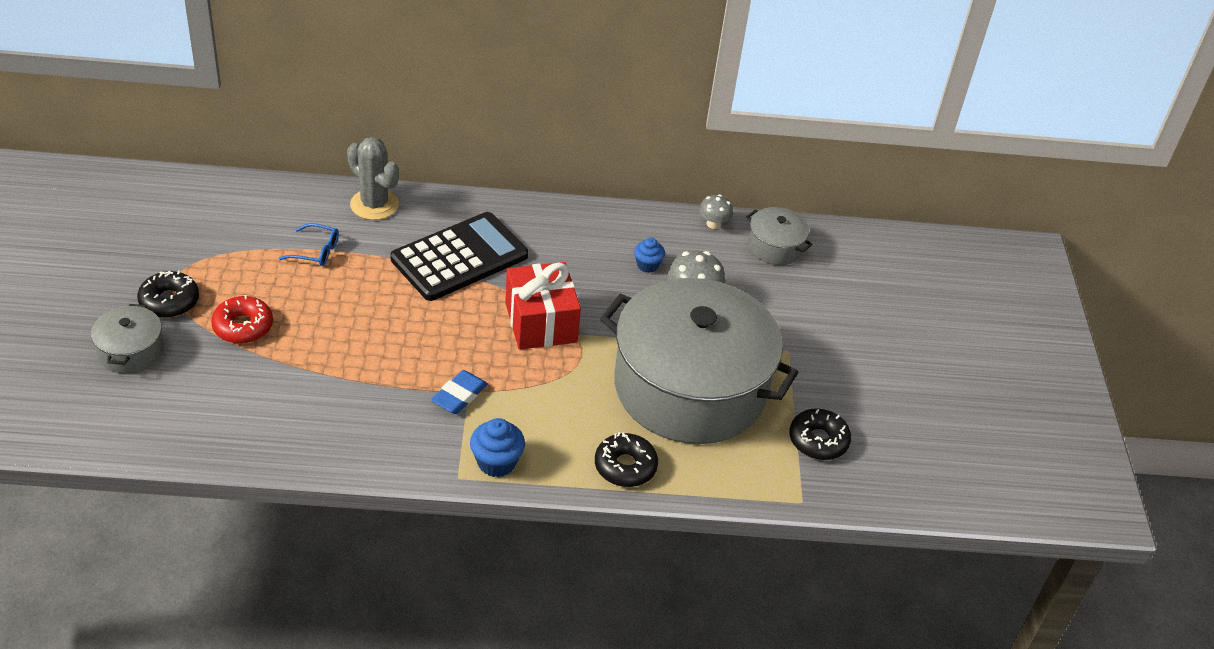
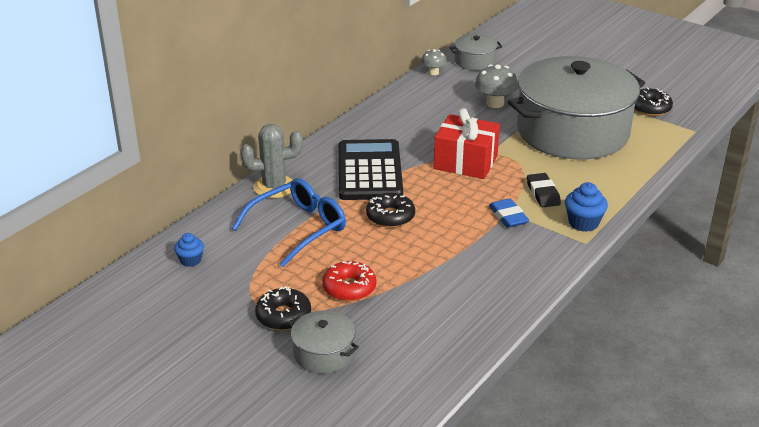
camera: 50 degrees left, 10 degrees down
blue glasses [279,223,339,266] -> blue glasses [232,178,346,267], size x1.99
black donut [595,432,658,487] -> black donut moved to [366,193,415,228]
blue cupcake [634,238,665,273] -> blue cupcake moved to [174,233,204,267]
none -> black eraser [527,173,561,207]

